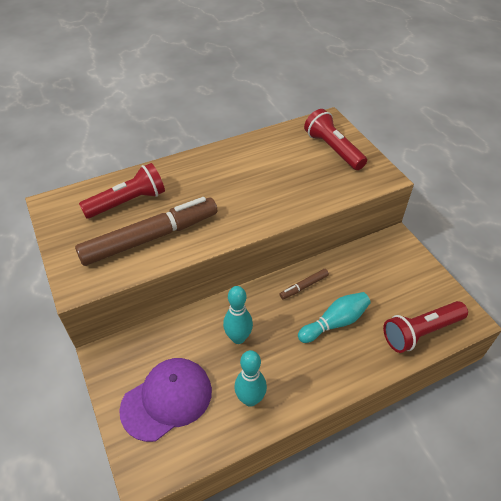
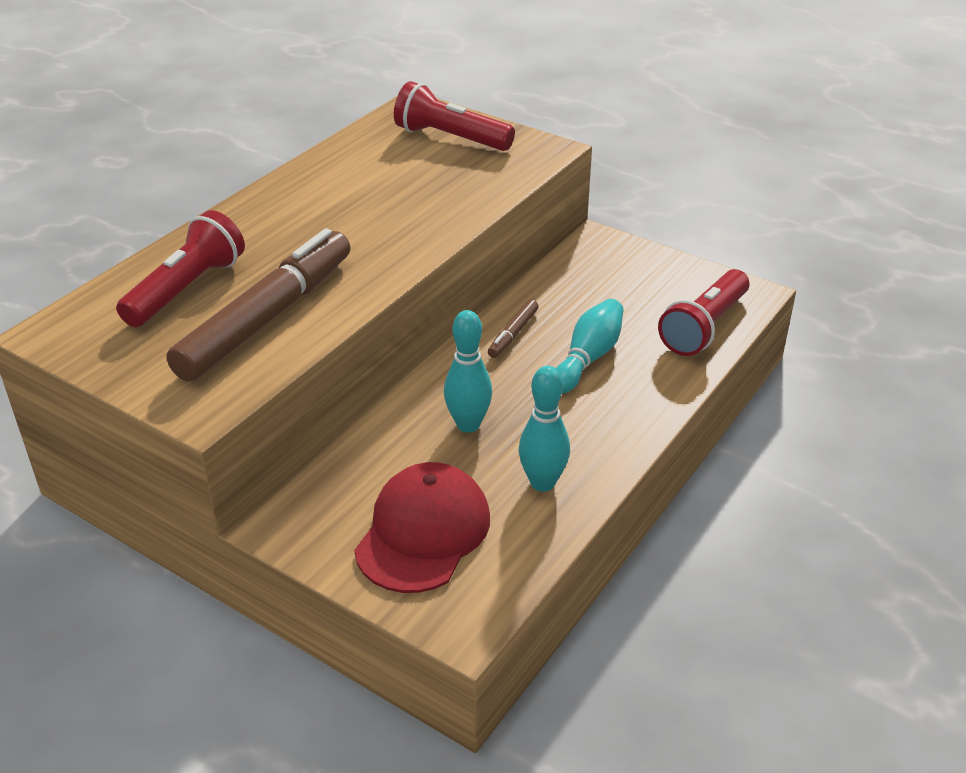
camera: 30 degrees left, 10 degrees down
purple cap [119,358,212,442] -> red cap [354,462,490,593]

